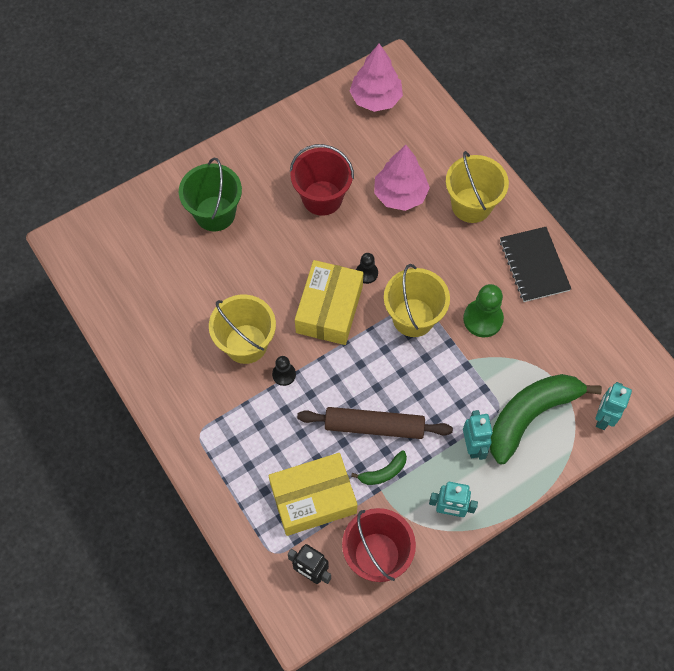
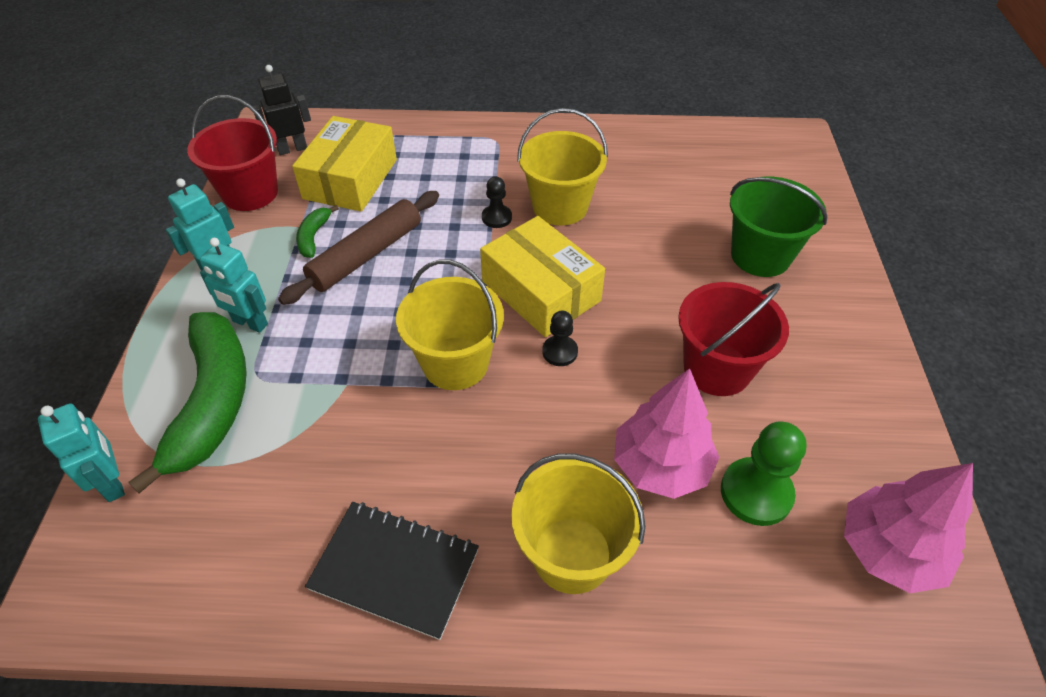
camera: 125 degrees right, 15 degrees down
green pawn [463,284,504,337] -> green pawn moved to [721,421,807,526]

